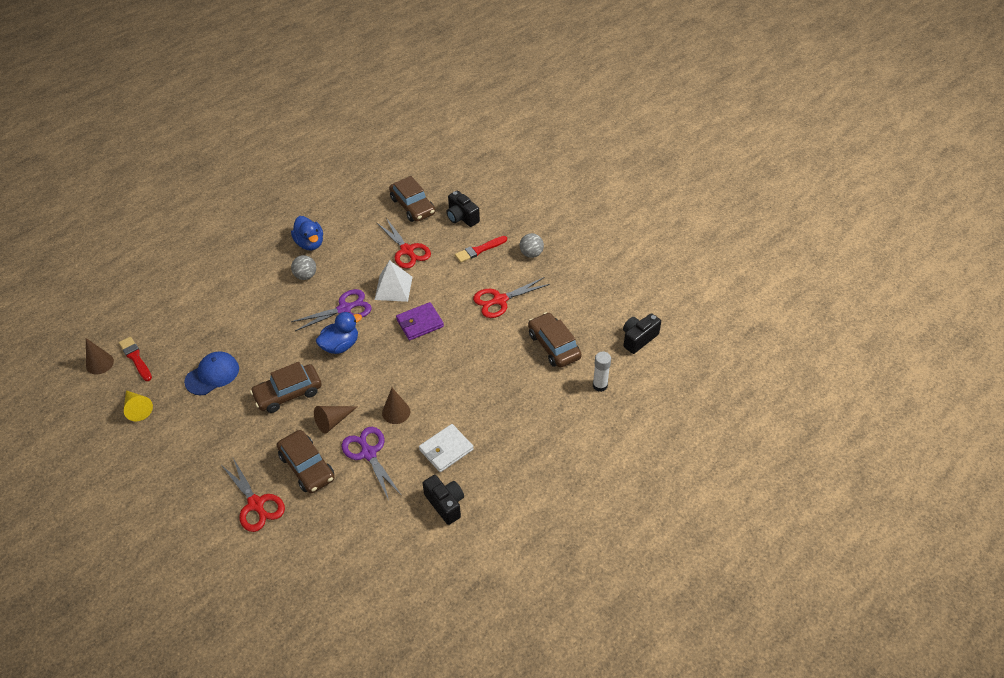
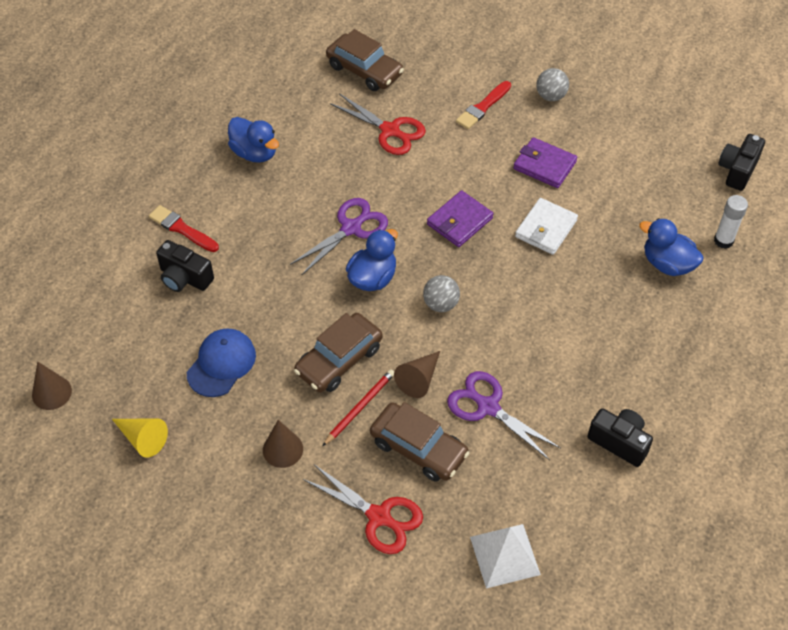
camera: 20 degrees left, 5 degrees up
red brush [119,337,152,381] -> red brush moved to [149,205,219,252]
grey ball [291,255,316,280] -> grey ball moved to [423,275,460,312]
white pyramid [374,260,413,302] -> white pyramid moved to [470,524,541,589]
brown cone [382,388,410,424] -> brown cone moved to [263,420,303,468]
white wallet [419,424,474,472] -> white wallet moved to [515,198,578,255]
black camera [447,191,480,227] -> black camera moved to [156,240,214,292]
red scissors [473,277,550,318] -> purple wallet [513,137,577,188]
brown car [528,312,582,368] -> none
none -> red pencil [323,369,394,446]
none -> blue duck [639,218,704,276]

